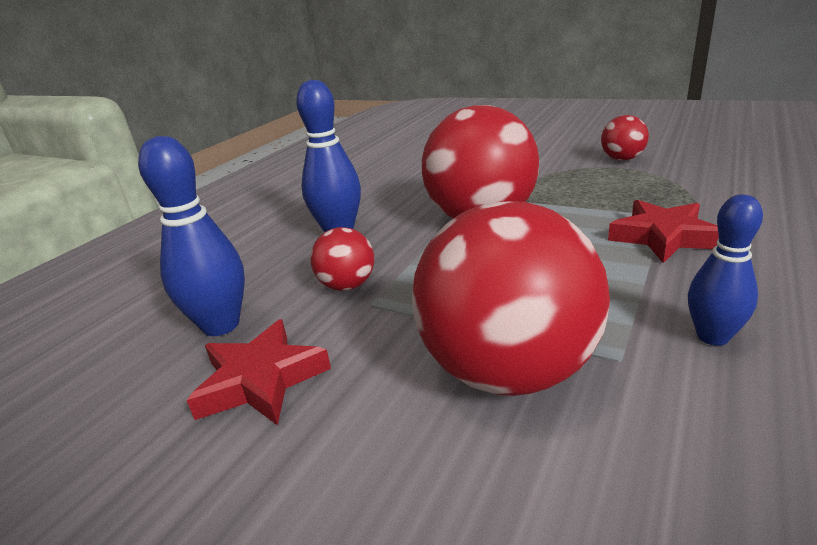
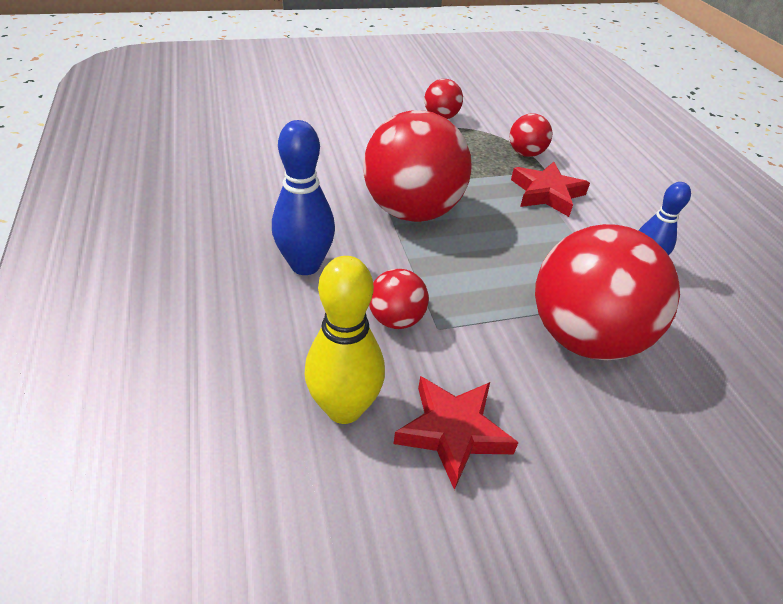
camera: 50 degrees left, 15 degrees up
blue bowling pin [138,136,245,336] -> yellow bowling pin [305,256,385,424]
none -> red ball [510,113,552,157]

